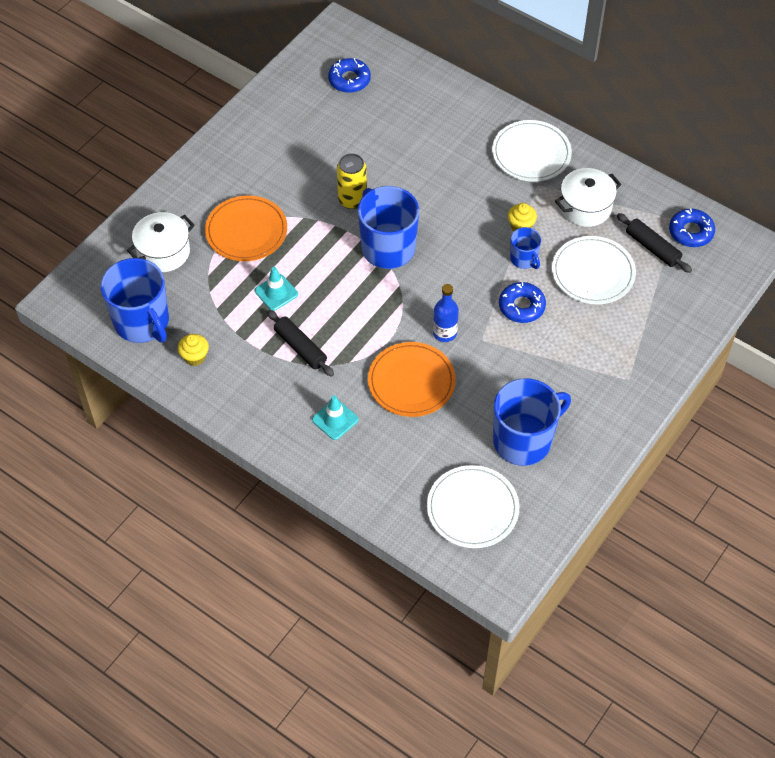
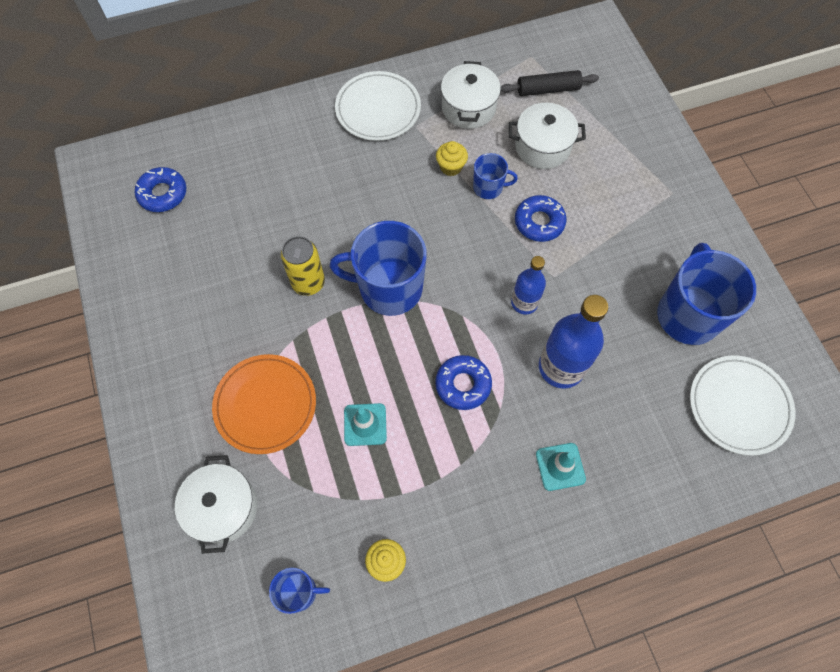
camera: 55 degrees left, 10 degrees up
blue mug [101,258,169,343] -> blue mug [269,568,330,614], size x0.50
black rolling pin [267,310,334,377] -> none
orange plate [368,342,456,417] -> blue bottle [539,295,608,389]
white plate [552,236,636,304] -> white pot [509,103,586,169]
blue donut [669,209,715,247] -> blue donut moved to [435,355,492,410]

